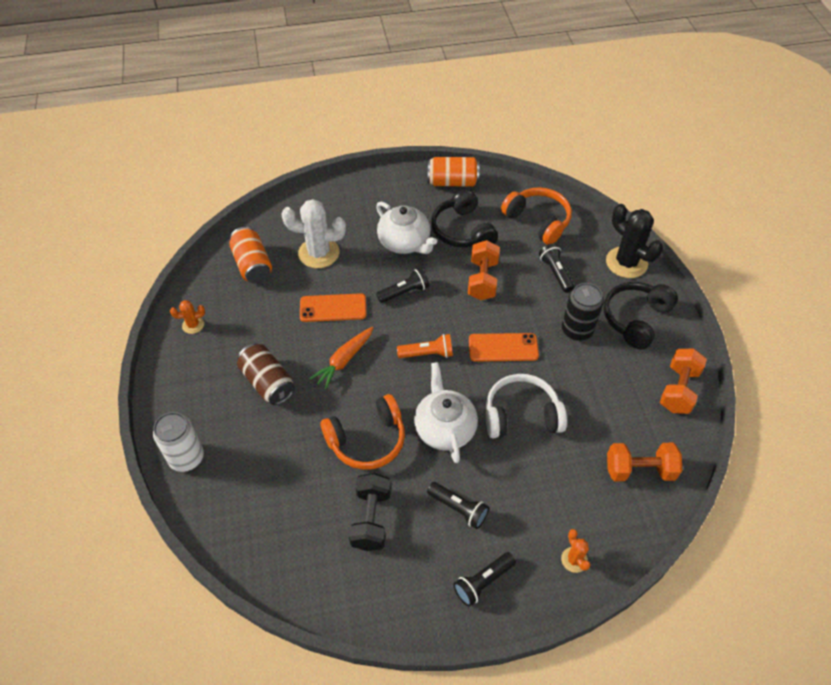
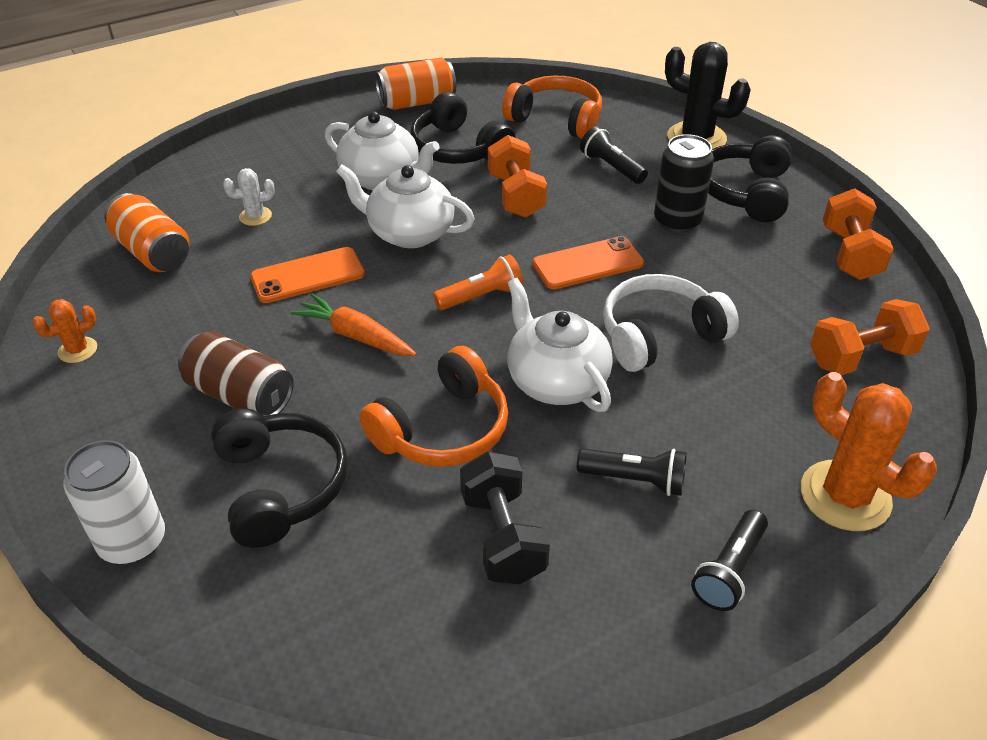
camera: 20 degrees left, 10 degrees down
white cactus [281,199,346,268] -> white cactus [223,168,275,226], size x0.49
orange carrot [309,327,374,390] -> orange carrot turned 105 degrees clockwise [291,293,417,356]
black flashlight [376,268,429,303] -> white teapot [336,165,475,248]
orange cactus [561,529,591,573] -> orange cactus [801,372,937,531], size x2.02
none -> black headphones [211,408,348,548]

